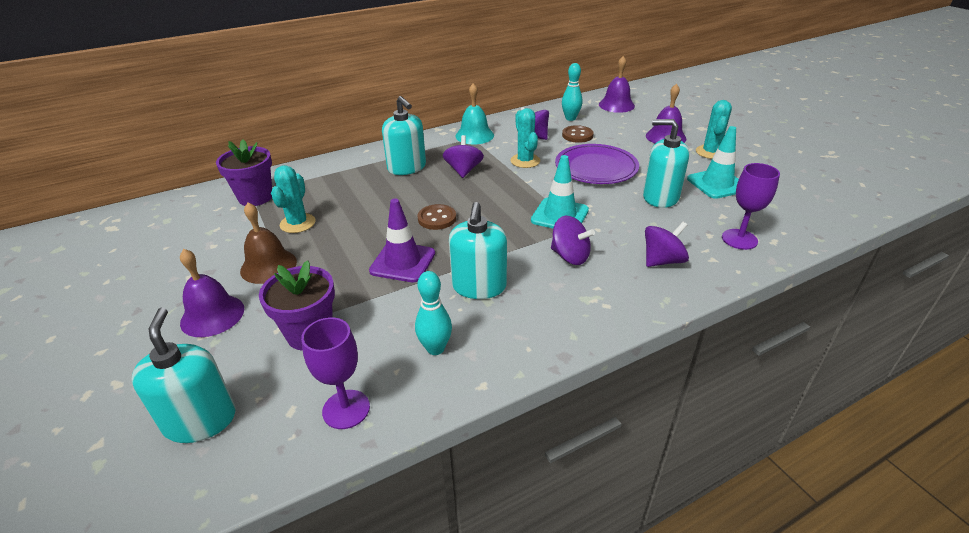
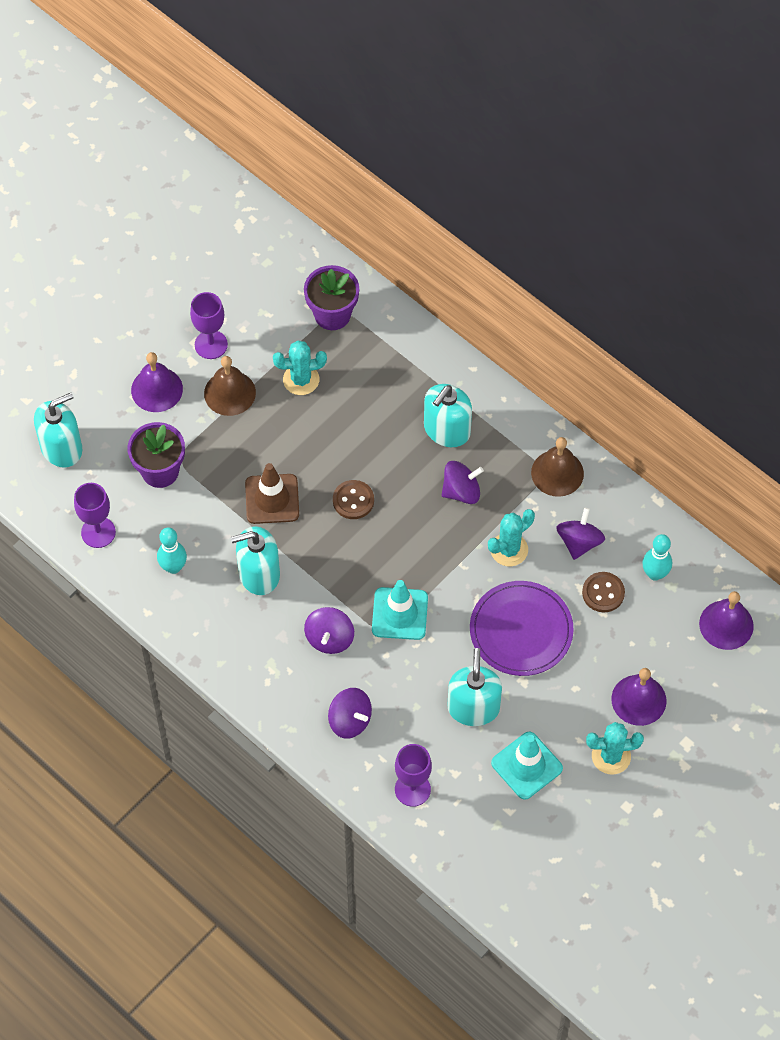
camera: 70 degrees right, 25 degrees up
purple traffic cone [369,199,435,282] -> brown traffic cone [245,463,299,524]
turquoise bell [455,83,494,145] -> brown bell [531,437,584,497]
none -> purple goblet [190,292,228,359]

